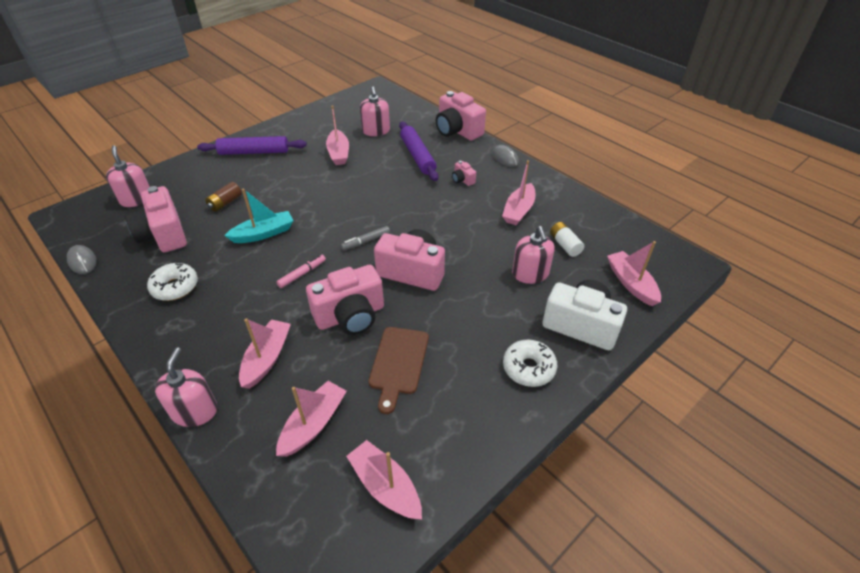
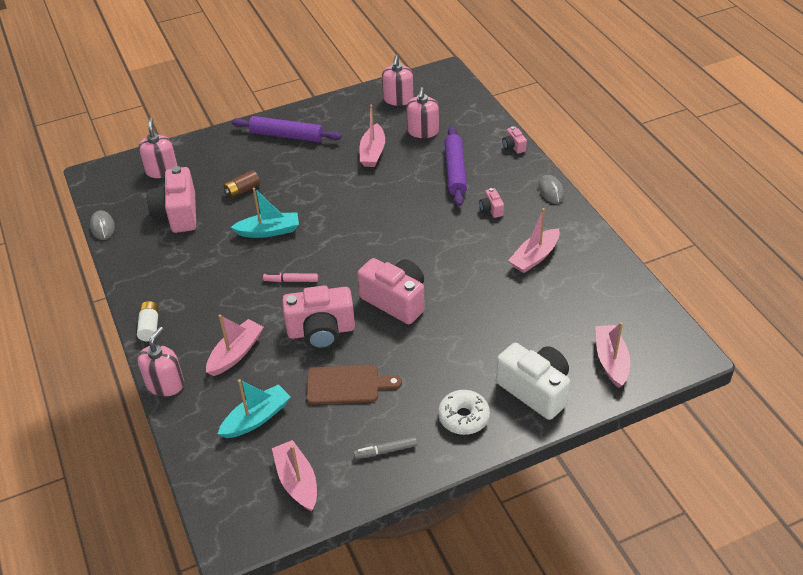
camera: 20 degrees right, 0 degrees up
white donut [147,263,198,301] -> none
pink boat [276,381,347,457] -> turquoise boat [218,379,291,438]
pink marker [277,254,326,288] -> pink marker turned 150 degrees counterclockwise [263,273,318,282]
grey marker [341,226,390,250] -> grey marker moved to [353,437,417,459]
brown cutting board [368,327,429,414] -> brown cutting board turned 120 degrees counterclockwise [306,365,402,405]
pink camera [436,91,486,141] -> pink camera [502,126,527,154], size x0.45
pink soap dispenser [512,226,555,284] -> pink soap dispenser moved to [382,55,414,106]
white battery [550,222,584,257] -> white battery moved to [137,301,159,341]

